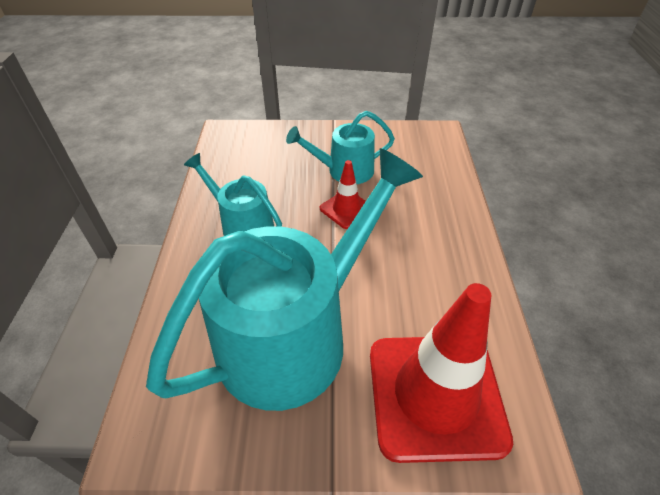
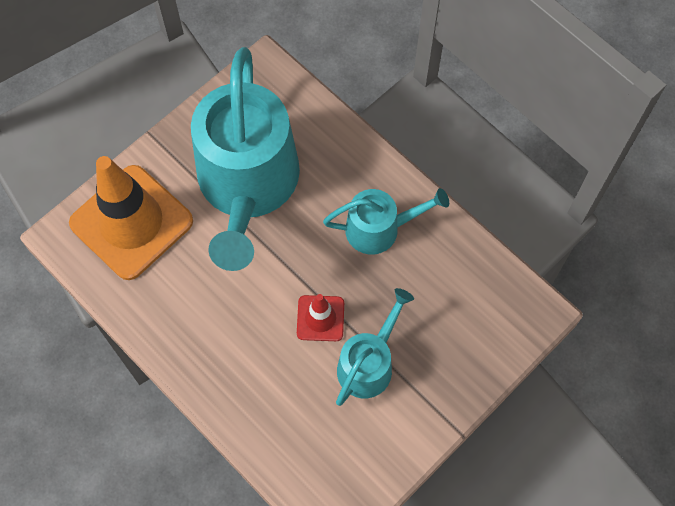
camera: 135 degrees right, 20 degrees up
red traffic cone [370,283,513,463] -> orange traffic cone [69,156,193,280]

